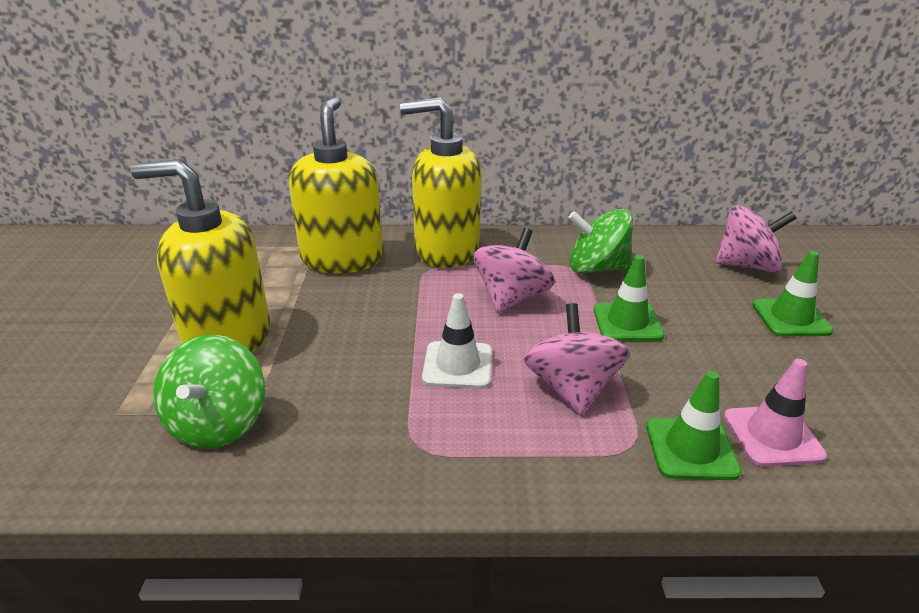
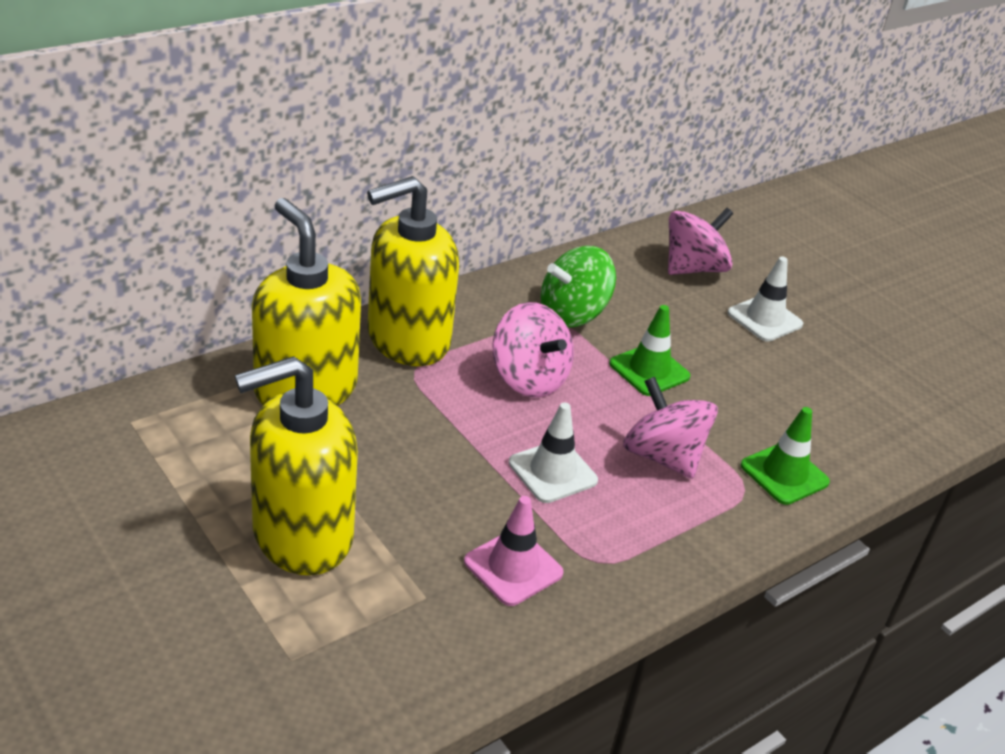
camera: 40 degrees left, 5 degrees up
green spinning top [153,335,265,449] -> none
pink spinning top [473,228,555,313] -> pink spinning top turned 150 degrees clockwise [492,302,574,397]
pink traffic cone [724,359,827,467] -> pink traffic cone moved to [464,496,564,606]
green traffic cone [752,251,833,336] -> white traffic cone [727,257,803,342]

